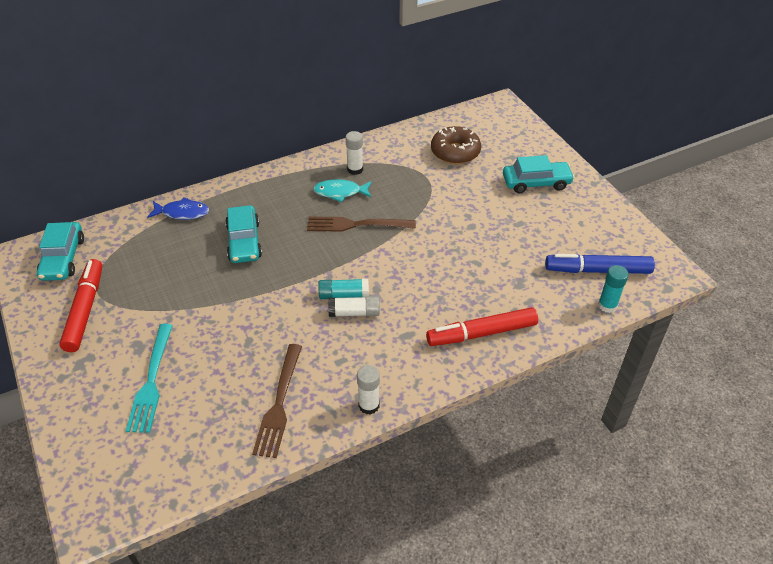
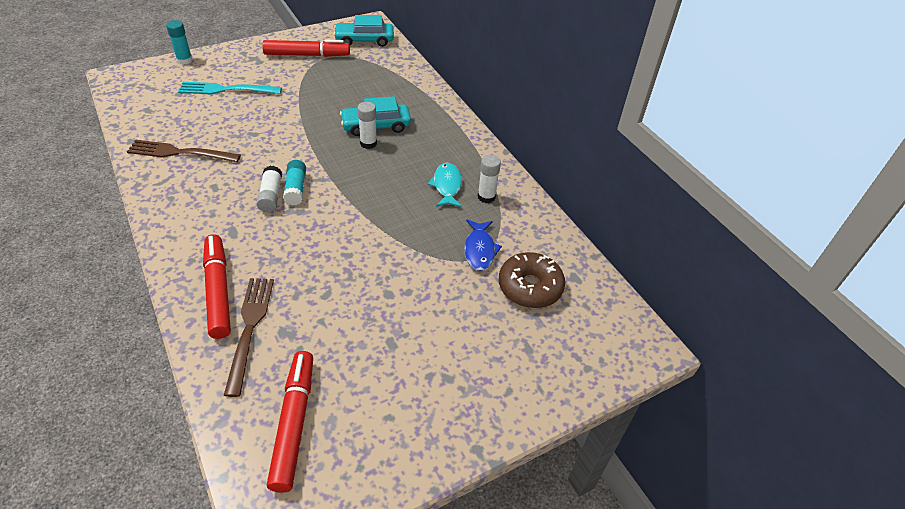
camera: 85 degrees right, 0 degrees up
blue fish [147,197,209,220] -> blue fish moved to [464,219,502,271]
brown fork [307,217,416,232] -> brown fork moved to [224,278,274,397]
white glue stick [357,365,380,415] -> white glue stick moved to [357,102,377,149]
turquoise car [503,155,575,193] -> none
blue marker [545,254,655,274] -> red marker [267,351,313,493]
turquoise glue stick [598,265,629,313] -> turquoise glue stick moved to [166,20,192,65]

